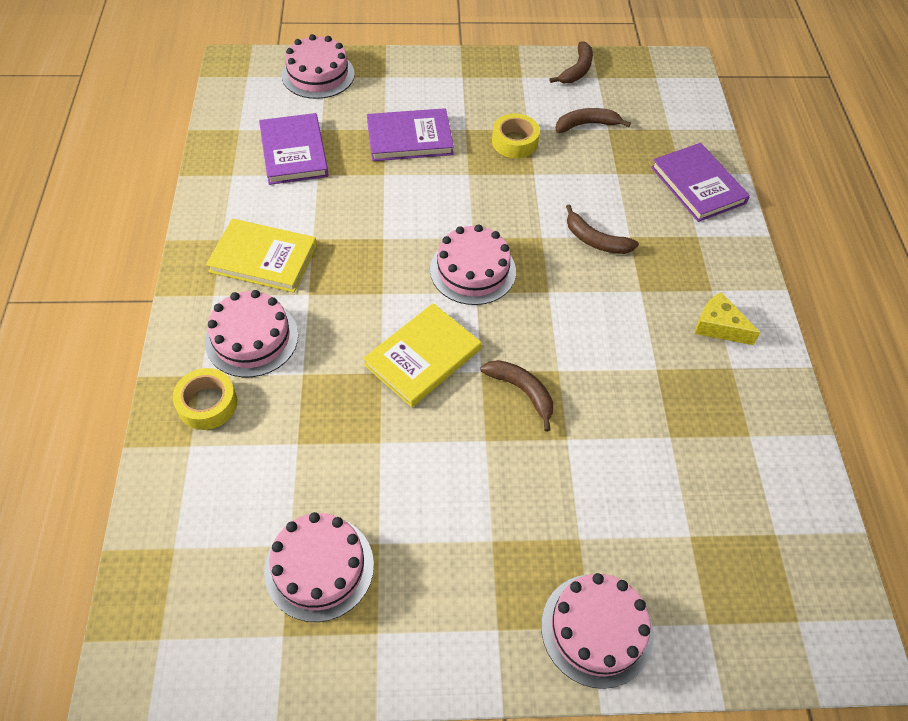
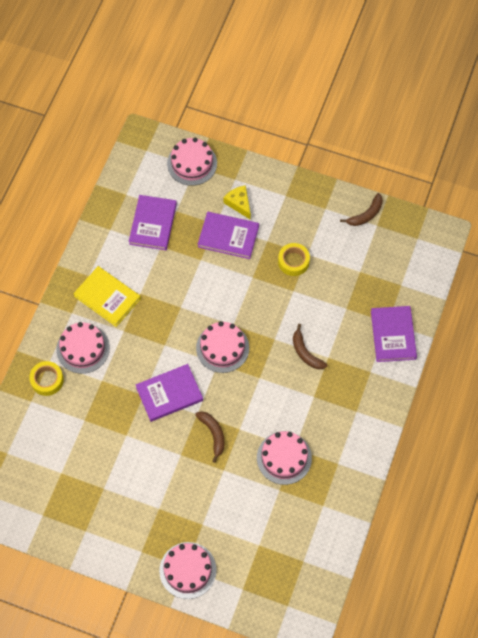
camera: 25 degrees right, 10 degrees up
pink cake [264,512,374,622] -> pink cake moved to [257,431,312,485]
yellow book [363,303,481,407] -> purple book [136,364,203,422]
brown banana [556,108,631,133] -> none
yellow cheese [695,292,760,345] -> yellow cheese moved to [224,185,251,220]

